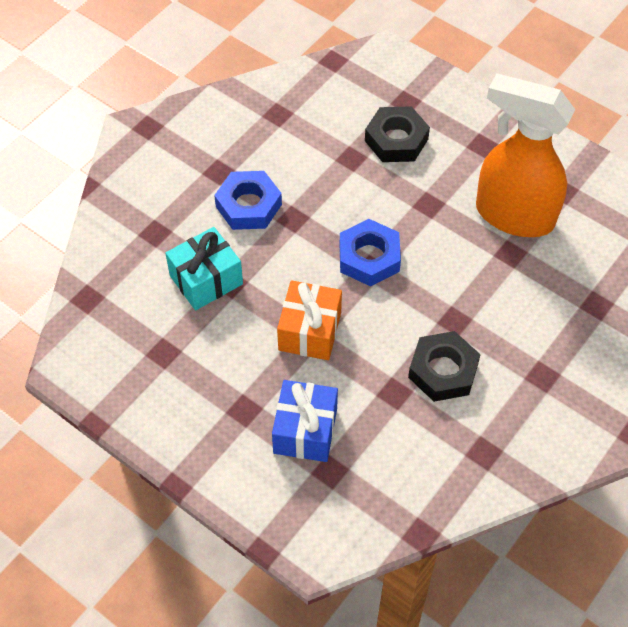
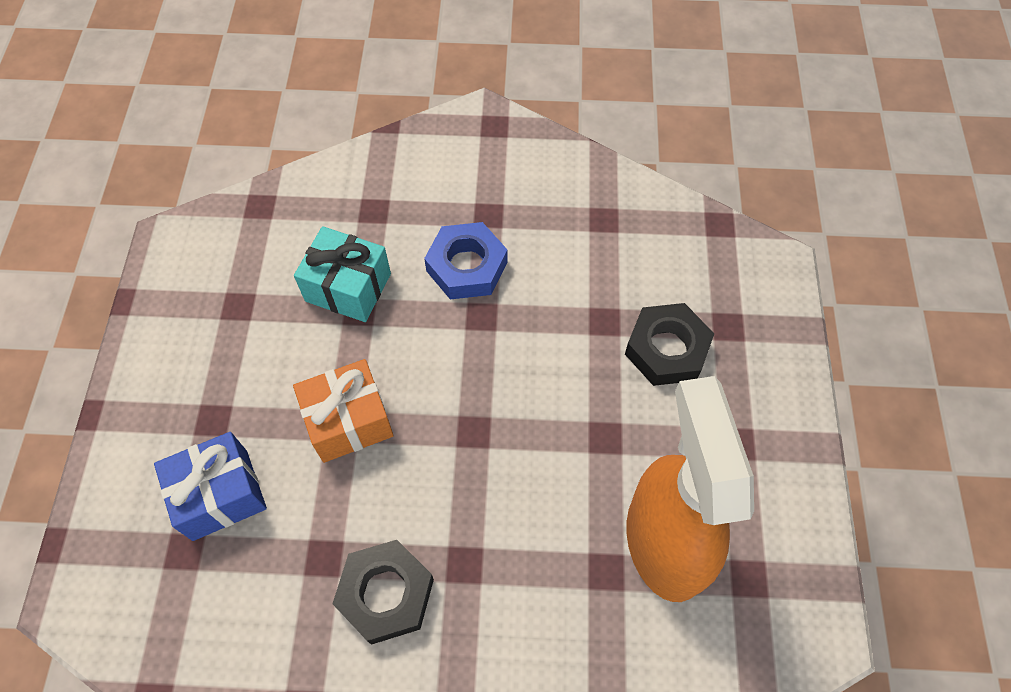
camera: 55 degrees right, 5 degrees up
blue nut [340,219,401,286] -> none

